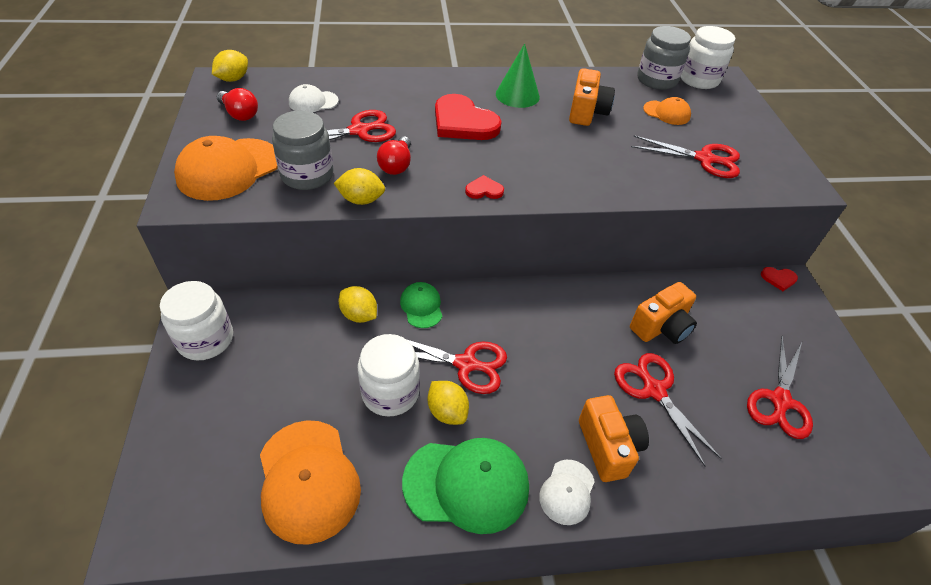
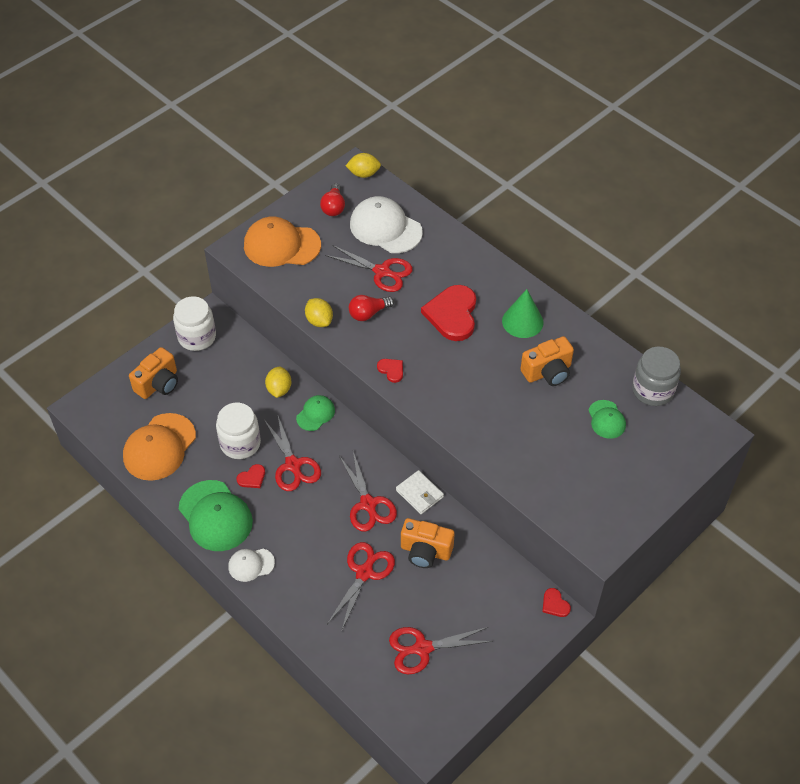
camera: 55 degrees right, 5 degrees up
grey jar [272,111,334,190] -> none
white cap [289,84,339,112] -> white cap [350,196,423,253], size x1.86
yellow lemon [428,381,469,425] -> red heart [237,464,265,488]
orange camera [579,395,649,482] -> orange camera moved to [129,347,178,399]
red scissors [631,136,740,178] -> red scissors moved to [339,452,397,532]
orange cap [643,97,691,125] -> green cap [588,400,626,439]
white jar [681,26,735,89] -> none
none -> white wallet [396,470,444,514]

